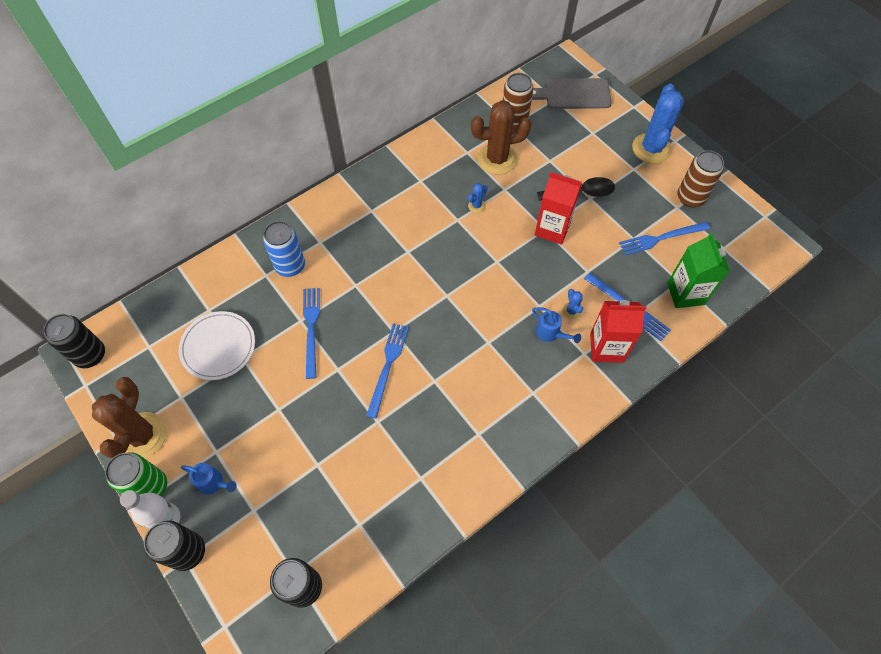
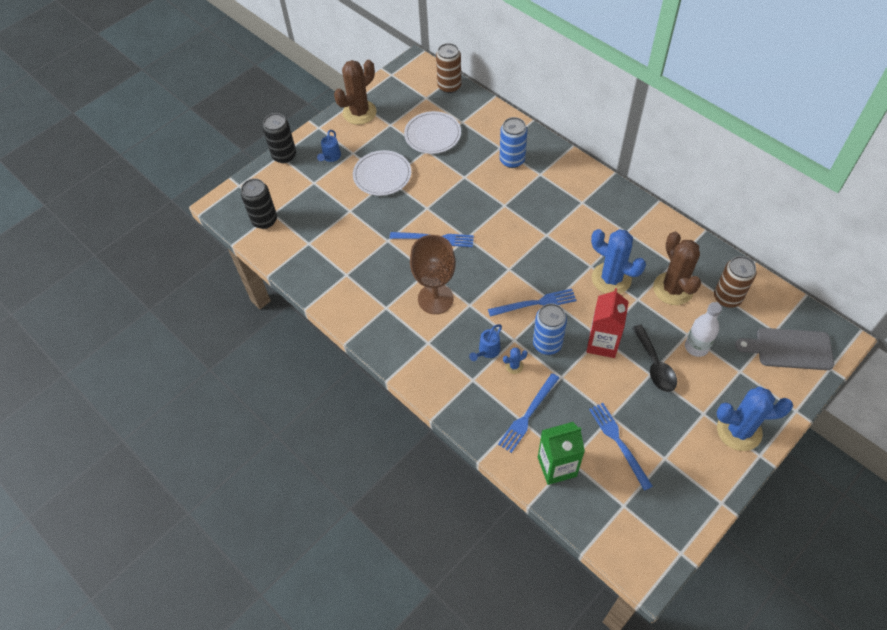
camera: 85 degrees right, 5 degrees down
black can [43,314,105,368] -> none
brown cactus [92,377,167,458] -> brown cactus turned 45 degrees counterclockwise [334,60,377,125]
green can [105,452,167,496] -> none
white bottle [120,490,180,529] -> white bottle moved to [685,302,722,357]
blue fork [303,288,320,379] -> blue fork moved to [488,289,577,317]
blue cactus [468,183,488,213] -> blue cactus [591,229,646,294], size x2.35
grey cutting board [532,78,612,109] -> grey cutting board turned 75 degrees counterclockwise [735,328,834,370]
red carton [590,300,647,363] -> none
brown can [677,150,724,207] -> brown can moved to [436,43,461,93]
none -> white plate [353,150,411,196]
none -> brown goblet [410,235,456,314]
none -> blue can [533,303,567,355]

